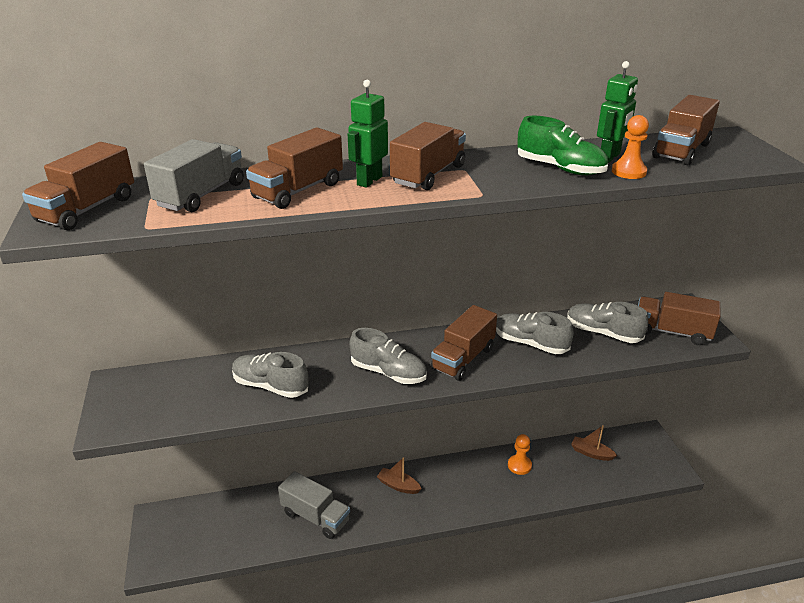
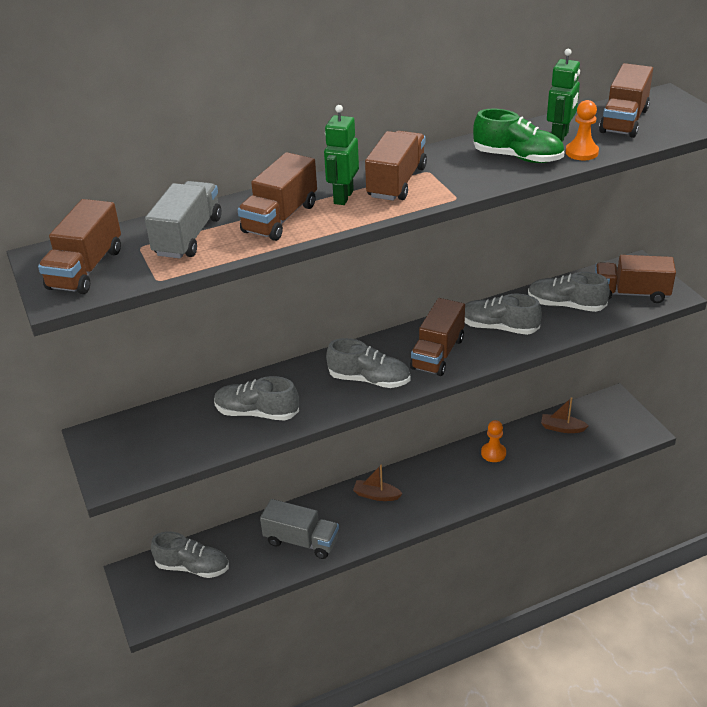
camera: 10 degrees left, 5 degrees up
none -> grey shoe [151,531,229,578]

